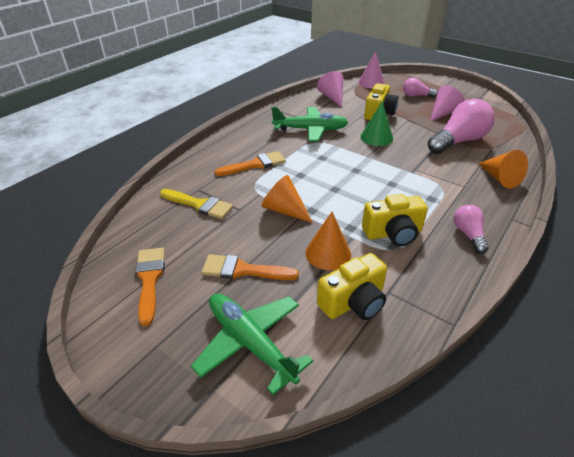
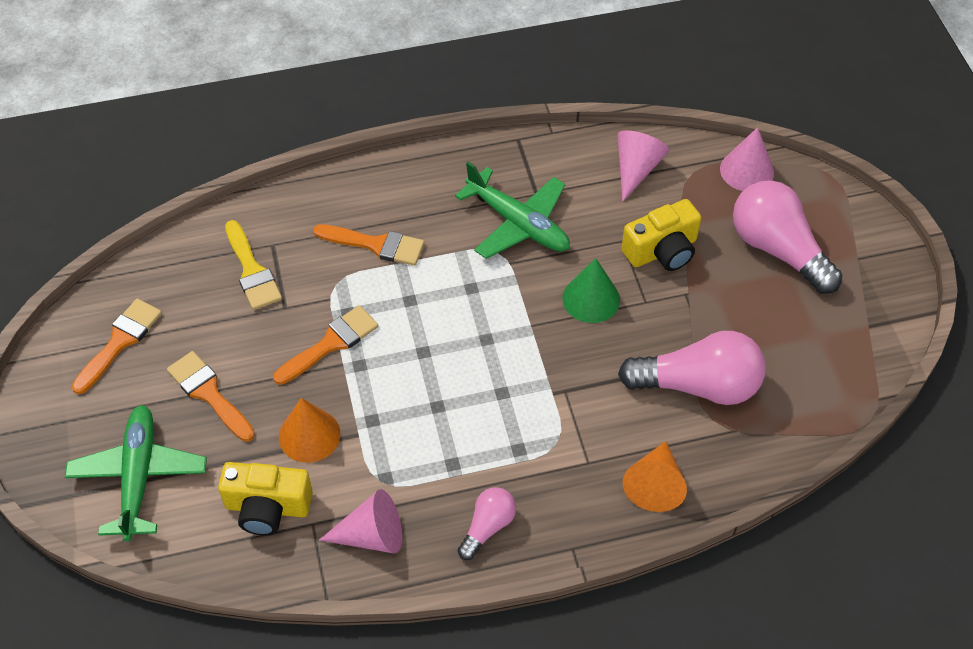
camera: 40 degrees right, 15 degrees up
orange cone [262,175,313,223] -> orange brush [273,305,379,385]
yellow camera [362,194,428,246] -> none
pink light bulb [403,78,438,98] -> pink light bulb [733,180,843,294], size x1.89
pink cone [430,86,465,122] -> pink cone moved to [319,489,402,554]

